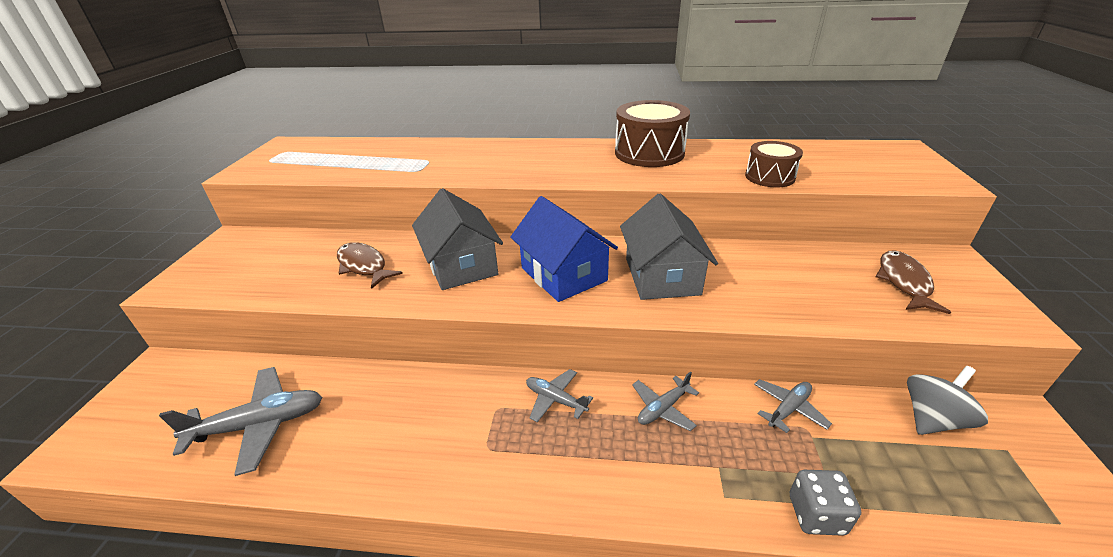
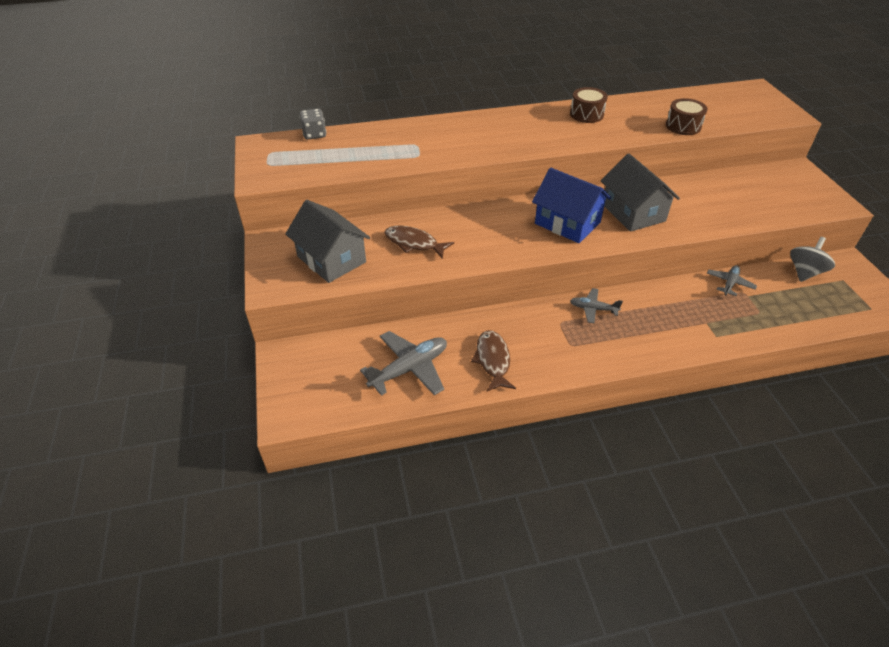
camera: 20 degrees left, 10 degrees up
grey house [412,188,503,290] -> grey house moved to [285,200,370,283]
brown drum [615,100,690,167] -> brown drum [570,87,608,123], size x0.61
grey plane [632,371,699,431] -> none
grey dice [790,470,861,536] -> grey dice moved to [299,109,326,140]
brown fish [876,250,951,314] -> brown fish moved to [471,330,516,392]

